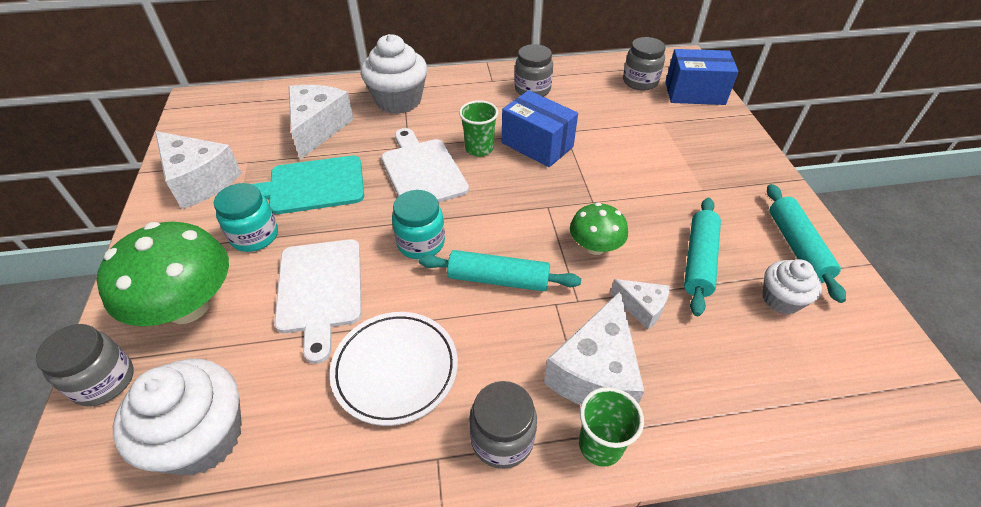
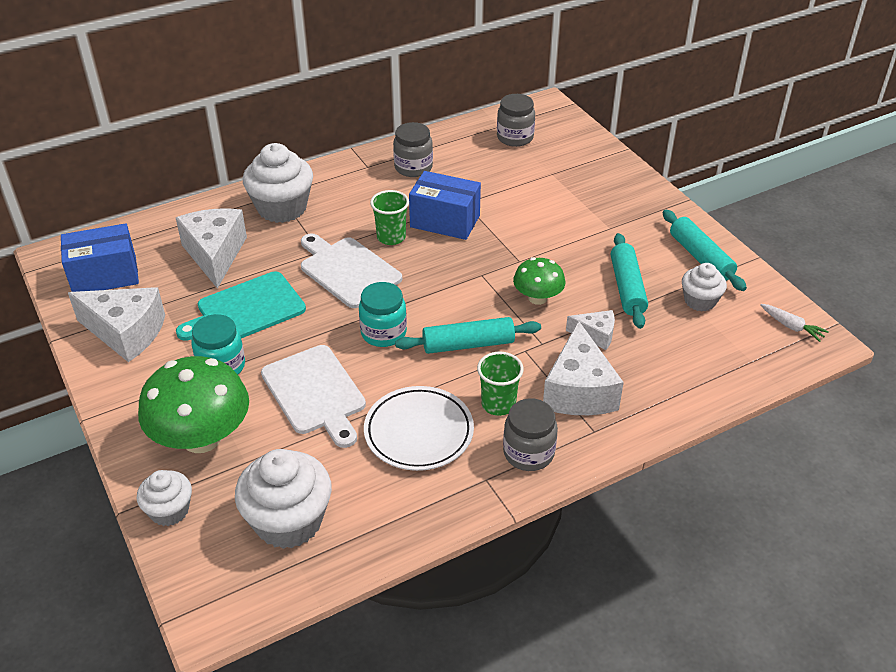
camera: 20 degrees left, 5 degrees down
grey jar [36,324,134,407] -> white cupcake [137,470,192,526]
green cup [579,387,644,467] -> green cup moved to [477,352,524,416]
blue box [666,49,738,105] -> blue box moved to [61,223,139,292]
none -> white carrot [760,304,829,342]

